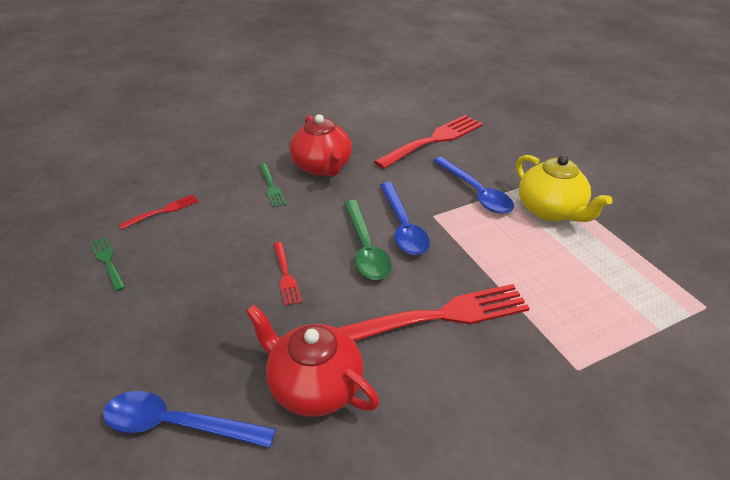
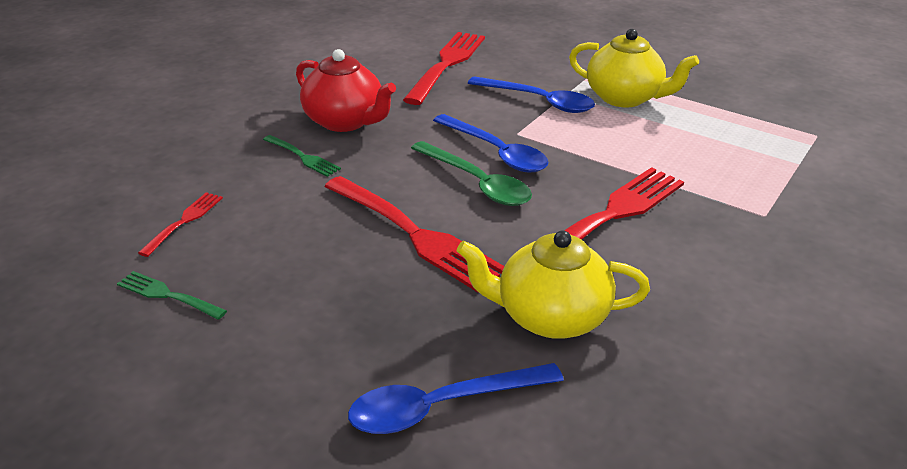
camera: 30 degrees left, 5 degrees down
red teapot [246,305,379,417] -> yellow teapot [457,230,650,339]
red fork [273,242,302,306] -> red fork [324,176,504,292], size x2.04

